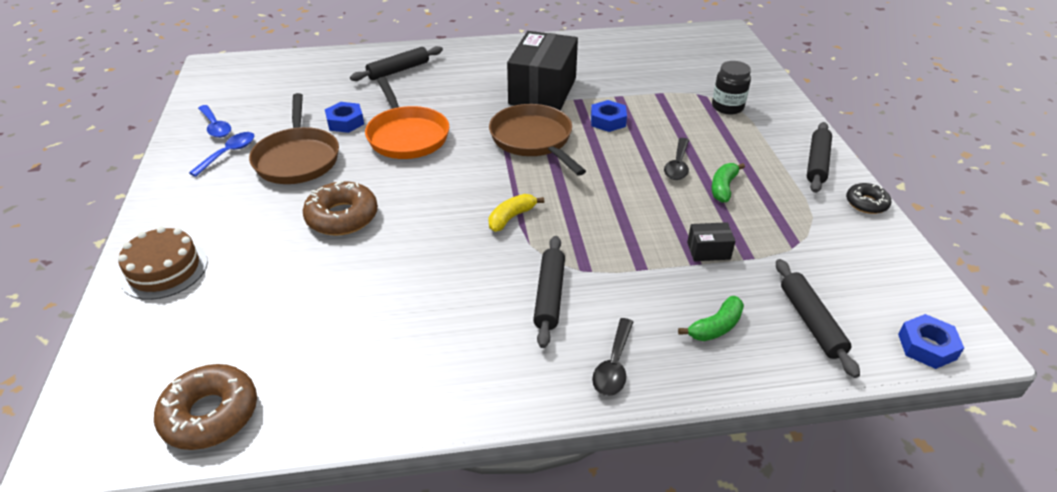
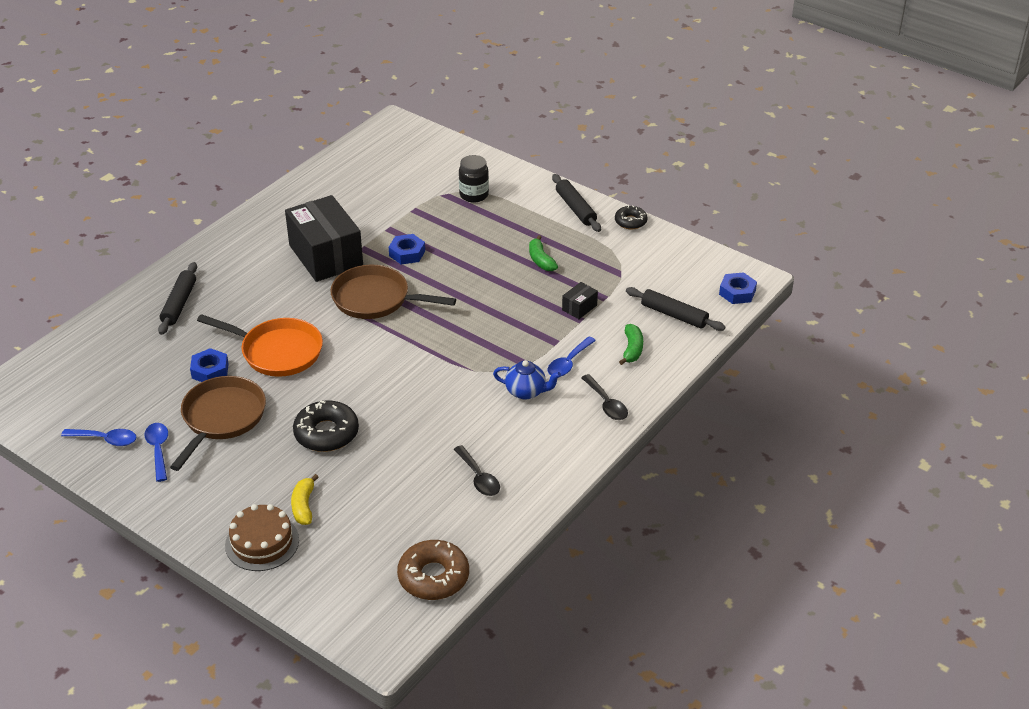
camera: 45 degrees left, 0 degrees up
brown pan [249,93,339,184] -> brown pan turned 105 degrees counterclockwise [170,376,266,471]
brown donut [303,181,378,235] -> black donut [293,400,359,452]
yellow banana [488,194,544,232] -> yellow banana moved to [291,474,319,525]
black rolling pin [533,236,565,348] -> blue teapot [493,360,561,400]
black spoon [664,138,689,180] -> black spoon moved to [454,445,500,496]
none -> blue spoon [548,336,596,376]

